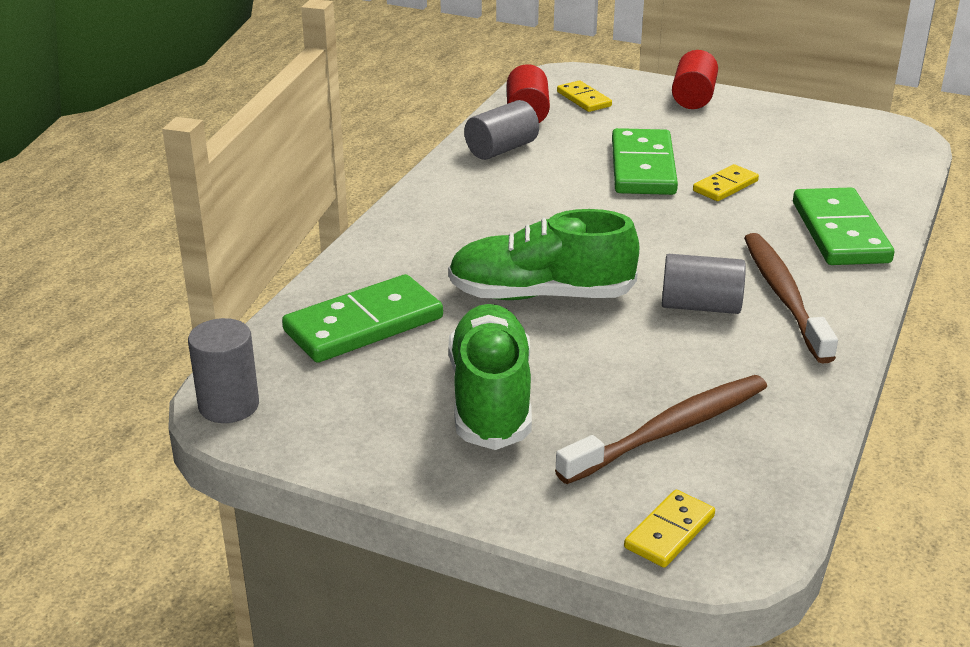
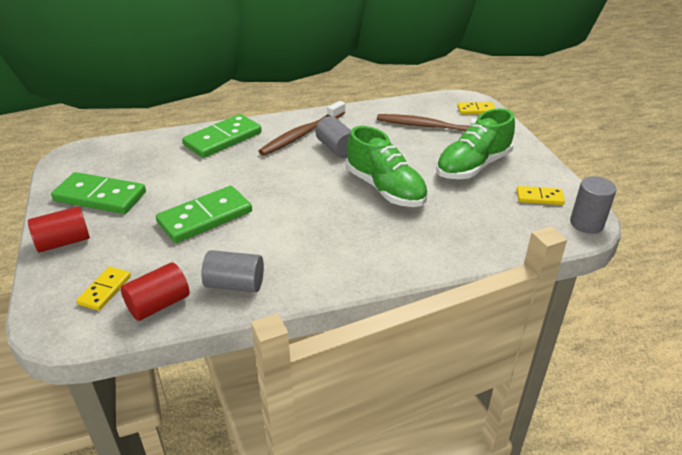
camera: 130 degrees left, 5 degrees up
green domino [282,274,443,363] -> green domino moved to [51,172,146,214]
yellow domino [693,164,759,201] -> yellow domino moved to [517,186,565,205]

